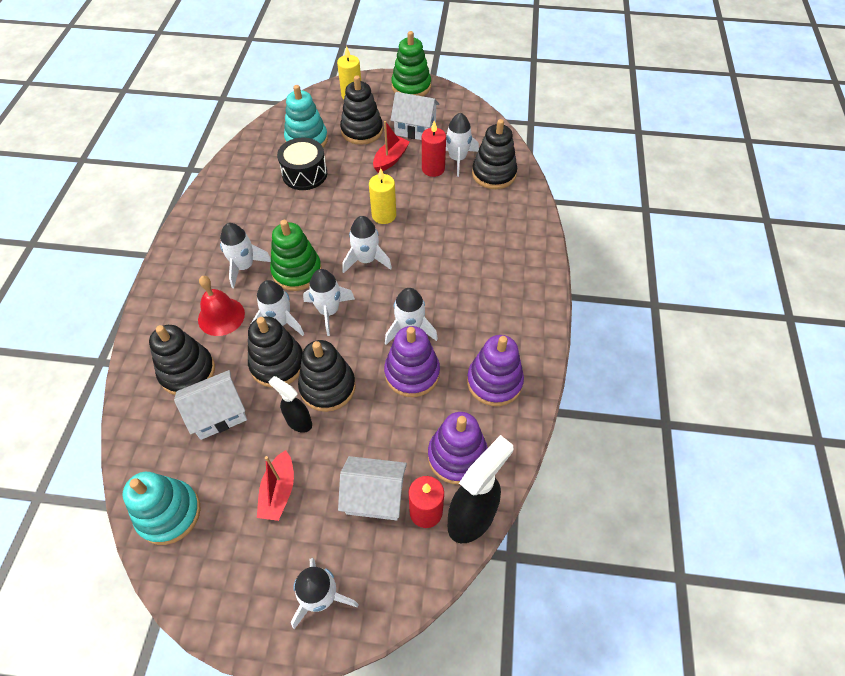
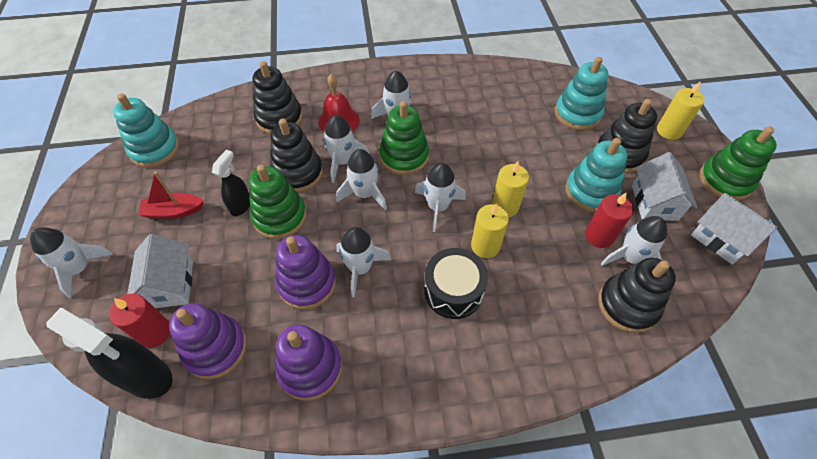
camera: 75 degrees right, 0 degrees up
white house [174,370,247,440] -> white house moved to [691,193,777,264]
black drum [277,138,327,190] -> black drum moved to [424,248,488,319]
black stacking toy [298,340,356,412] -> green stacking toy [249,165,306,239]
red boat [373,121,410,173] -> turquoise stacking toy [565,138,627,212]
none -> yellow candle [471,203,509,258]

